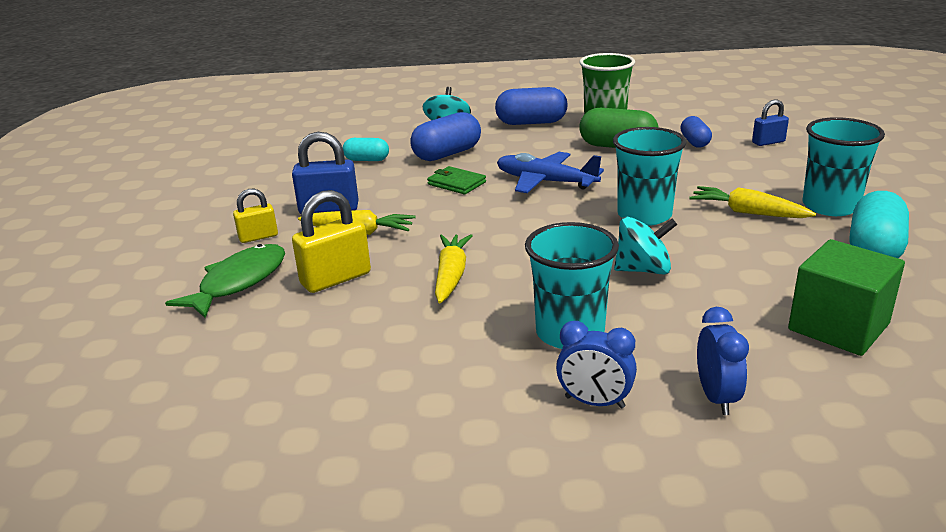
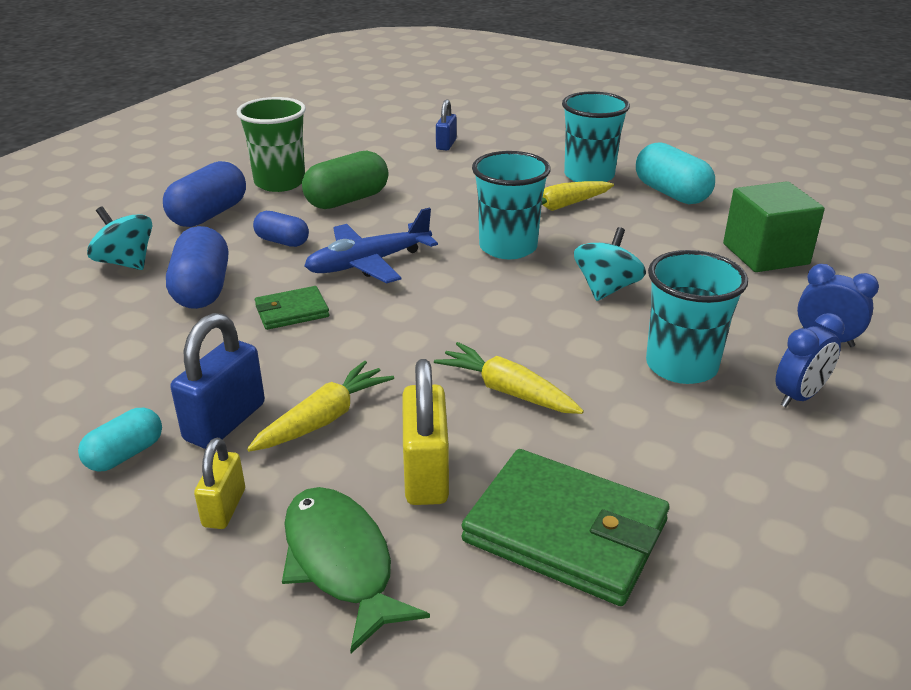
camera: 60 degrees left, 5 degrees up
turquoise capsule [343,138,389,161] -> turquoise capsule moved to [78,408,162,472]
blue capsule [680,116,712,148] -> blue capsule moved to [253,211,309,247]
none -> green wallet [462,449,669,606]

